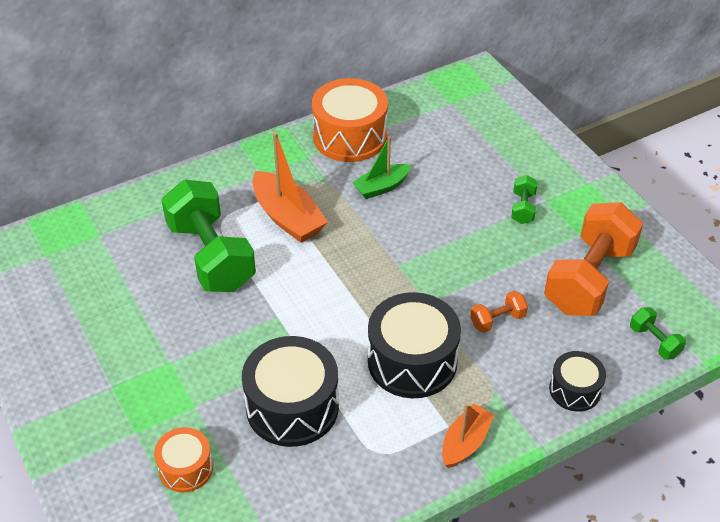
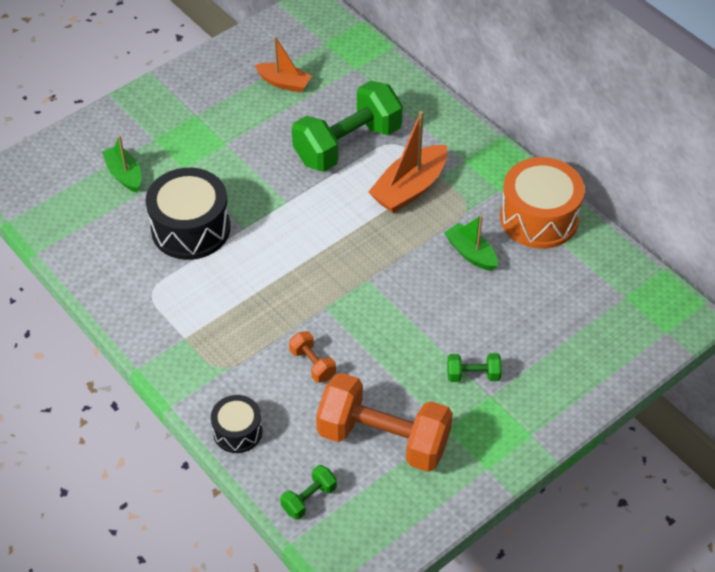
camera: 80 degrees right, 5 degrees up
orange drum [154,427,213,492] -> green boat [102,135,141,192]
black drum [368,292,461,398] -> none
orange boat [442,403,494,468] -> orange boat moved to [255,36,312,93]

